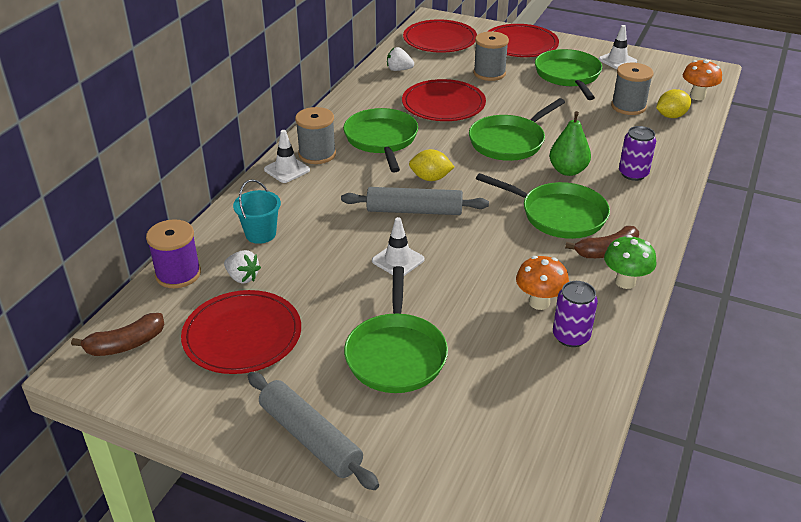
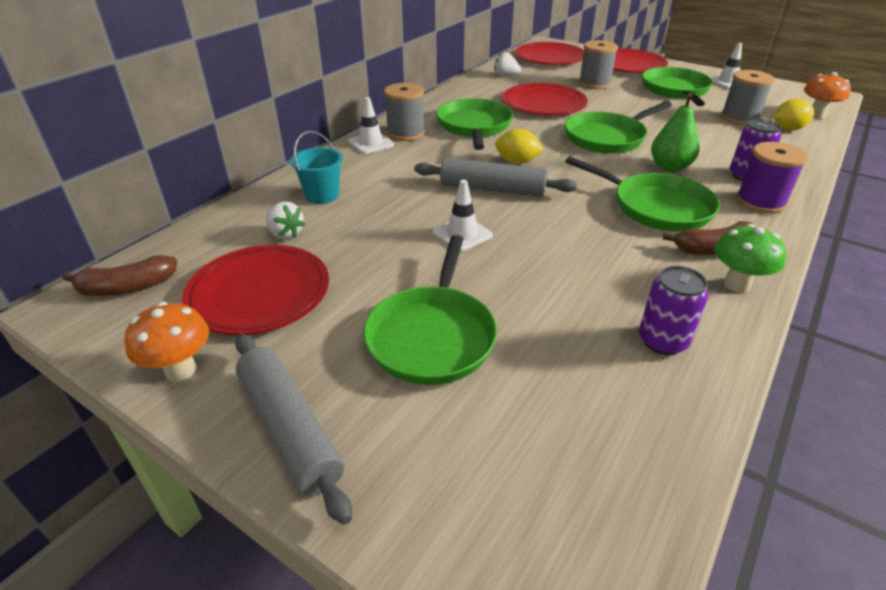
camera: 10 degrees right, 0 degrees up
purple spool [146,219,201,288] -> purple spool moved to [736,142,808,214]
orange mushroom [516,256,569,310] -> orange mushroom moved to [125,302,209,382]

